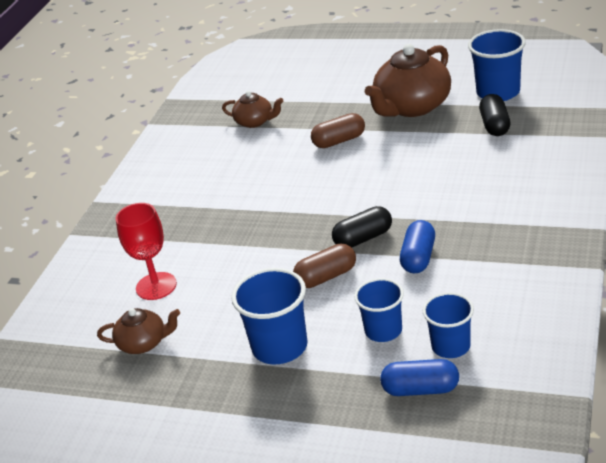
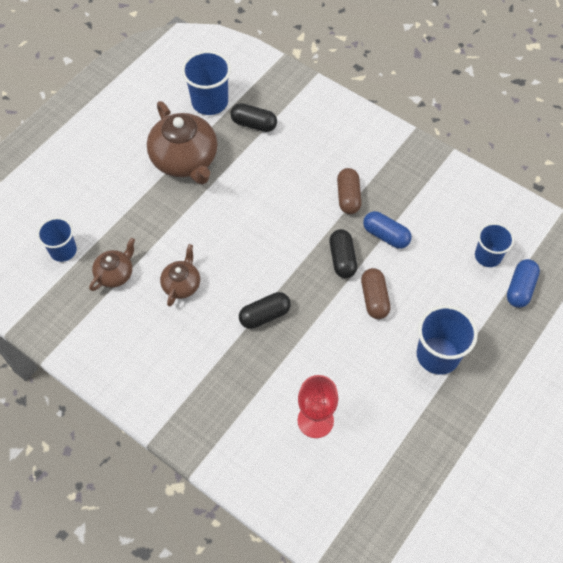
camera: 75 degrees left, 25 degrees up
brown teapot [97,308,180,354] -> brown teapot moved to [160,244,200,306]
brown capsule [311,113,365,148] -> brown capsule moved to [337,168,362,214]
blue cup [354,278,404,342] -> blue cup moved to [37,217,77,262]
none -> black capsule [239,292,291,329]

